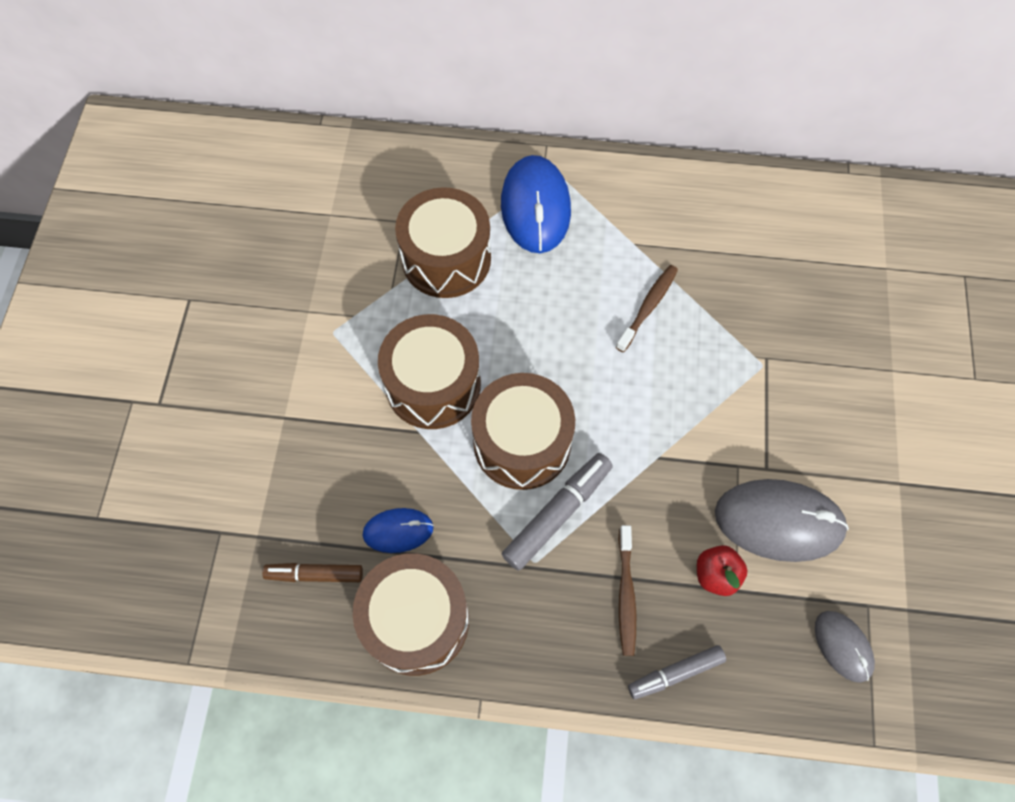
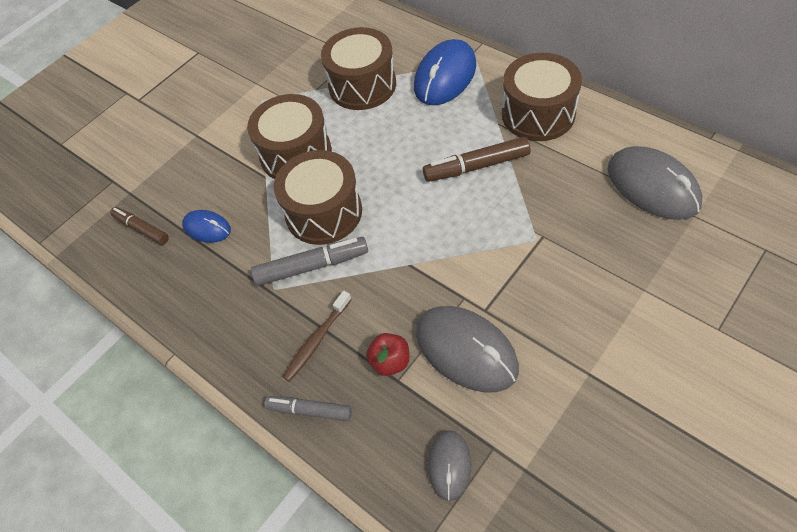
camera: 40 degrees right, 10 degrees down
brown drum [353,553,469,676] -> brown drum moved to [502,53,582,141]
brown toothbrush [616,265,678,352] -> brown marker [423,137,531,182]
none -> grey mouse [607,146,703,220]

